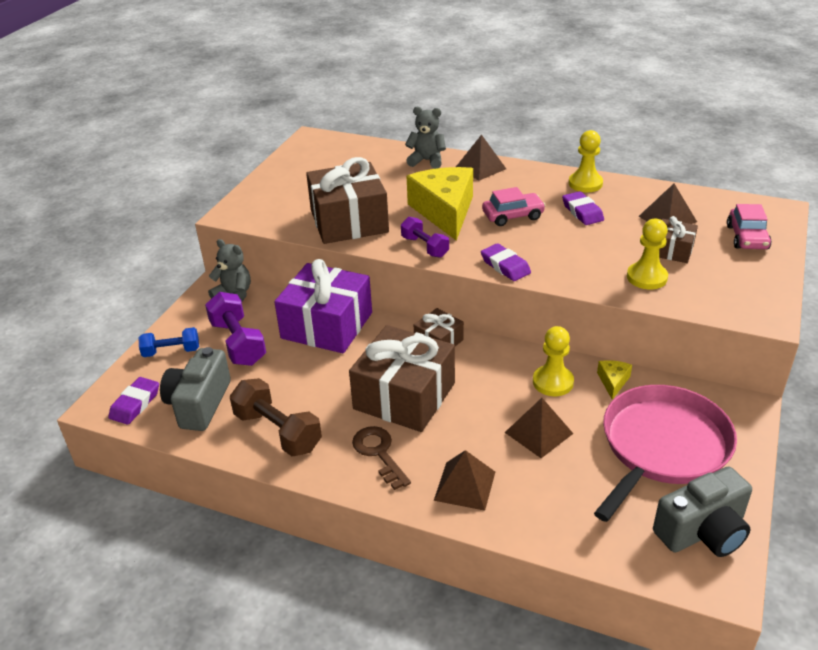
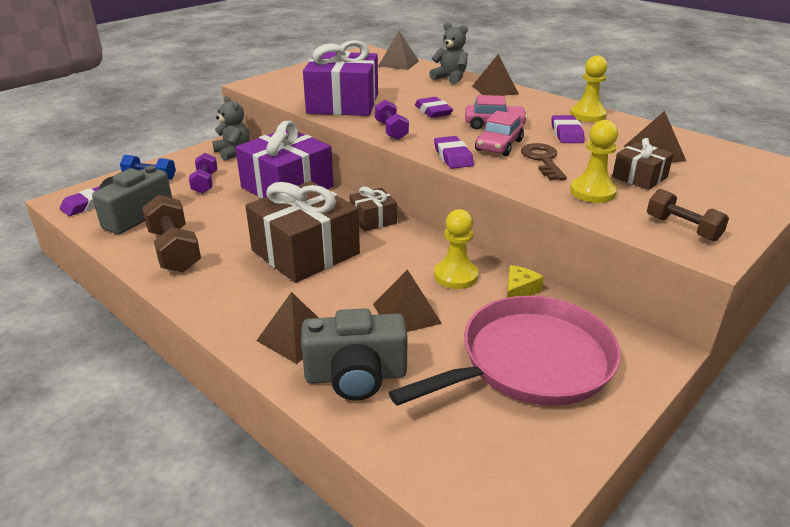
camera: 20 degrees right, 5 degrees down
purple dumbbell [205,292,266,366] -> purple dumbbell [189,153,217,194], size x0.63
brown gift [306,157,389,244] -> purple gift [303,40,378,116]
brown key [352,426,411,490] -> brown key moved to [521,143,567,180]
yellow cheese [407,167,473,241] -> purple eraser [415,97,453,118]
grey camera [653,467,752,557] -> grey camera moved to [301,308,408,401]
pink car [727,204,772,249] -> pink car moved to [475,111,524,156]
none -> brown pyramid [378,31,419,70]
none -> brown dumbbell [647,189,729,242]

